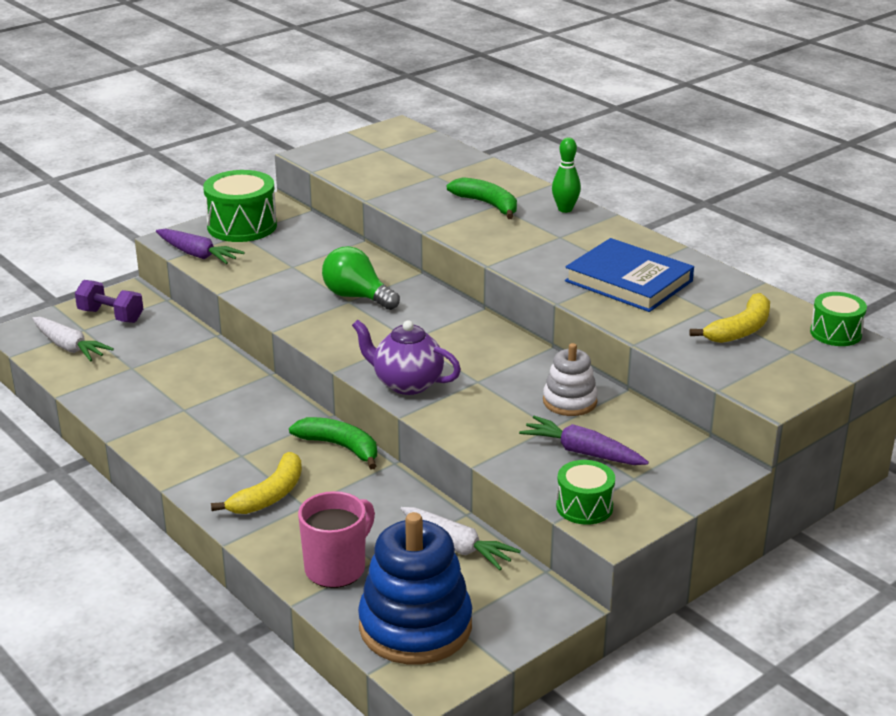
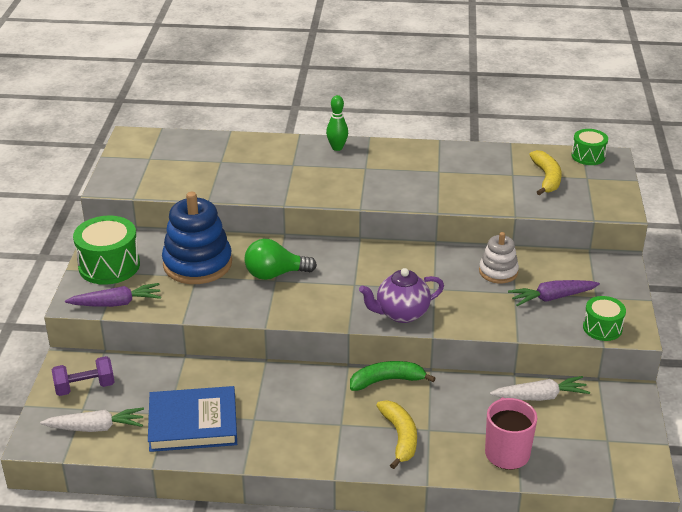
camera: 45 degrees left, 5 degrees up
blue stacking toy [358,512,472,664] -> blue stacking toy moved to [162,192,232,284]
green banana [447,177,517,219] -> none
blue book [565,238,694,312] -> blue book moved to [148,386,237,452]

